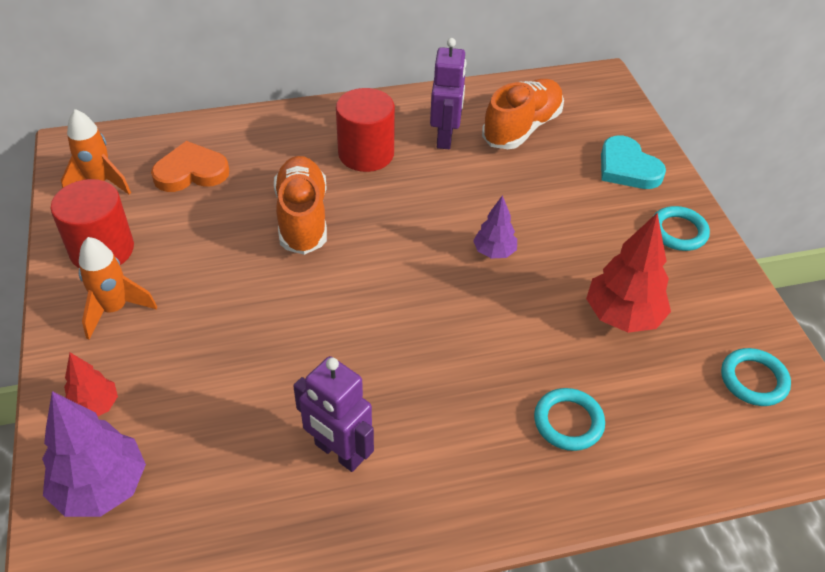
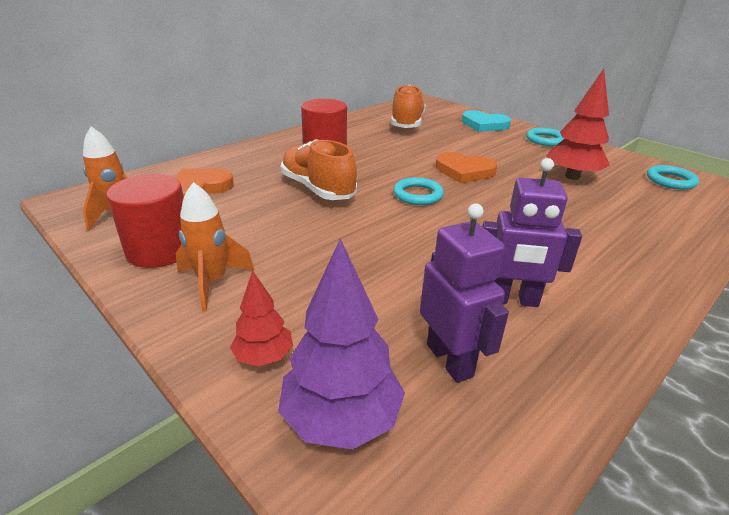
camera: 30 degrees left, 15 degrees down
purple robot [430,38,466,149] -> purple robot moved to [420,203,509,383]
purple tree [473,195,517,259] -> orange heart [436,152,497,183]
turquoise ring [534,388,605,451] -> turquoise ring moved to [393,177,444,205]

